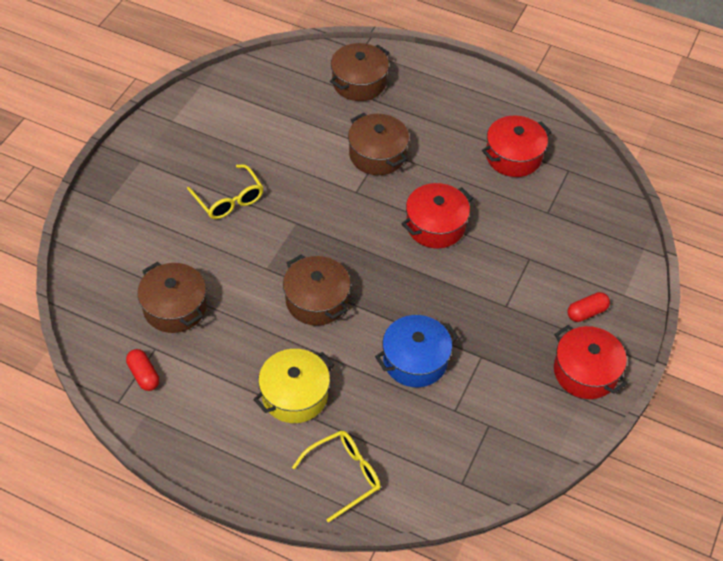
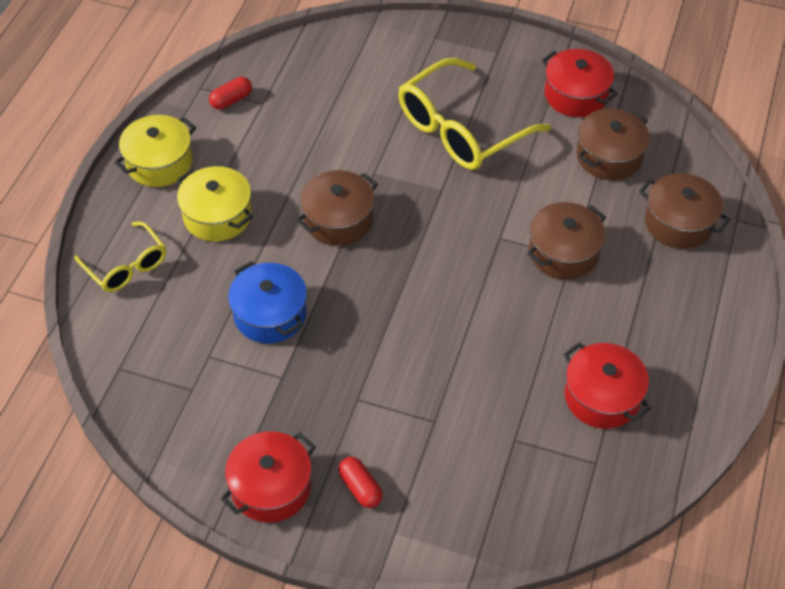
camera: 85 degrees right, 0 degrees up
brown pot [137,262,207,333] -> brown pot moved to [577,108,650,180]
yellow glasses [187,164,264,219] -> yellow glasses [398,58,551,170], size x1.78
red pot [402,183,473,248] -> red pot moved to [542,49,618,117]
none -> yellow pot [114,115,196,187]

